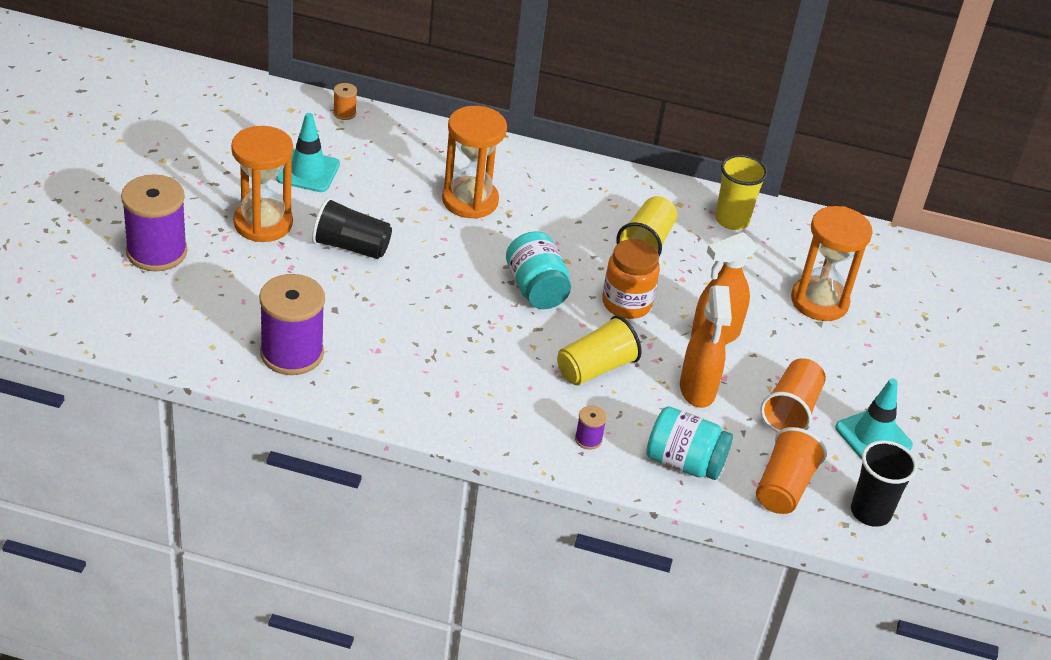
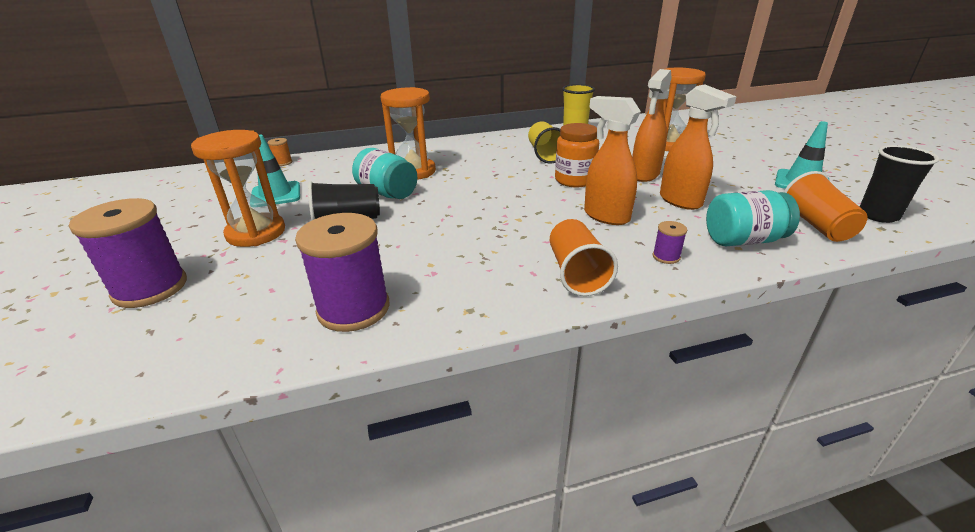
camera: 25 degrees left, 10 degrees down
turquoise jar [506,231,571,309] -> turquoise jar moved to [352,148,417,199]
yellow cup [557,315,642,385] -> orange spray bottle [584,96,641,225]
orange cup [761,358,826,433] -> orange cup moved to [550,219,618,296]

